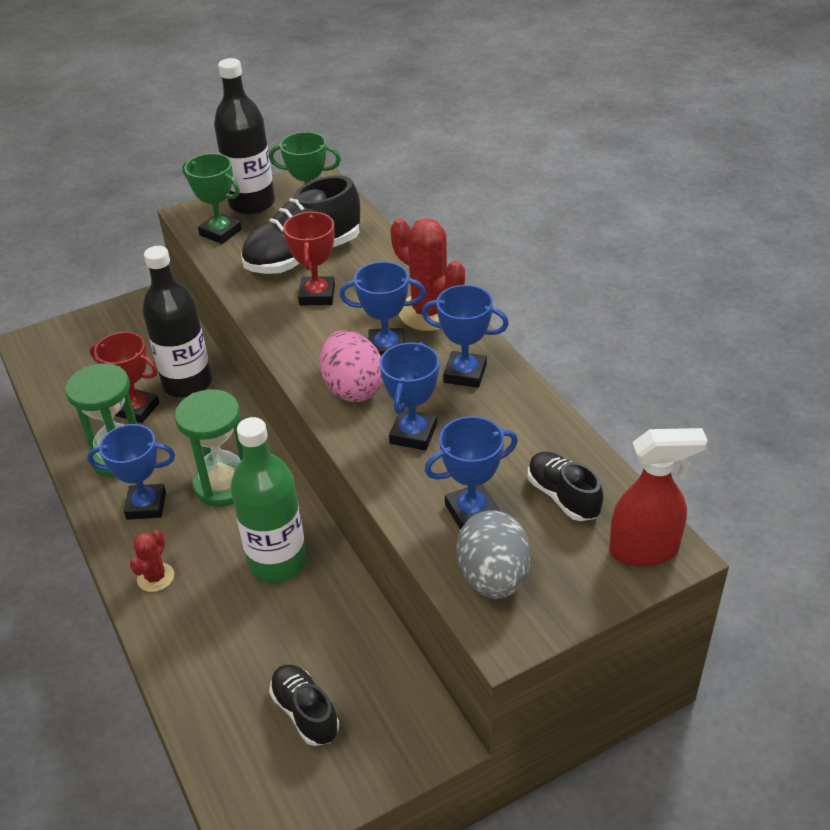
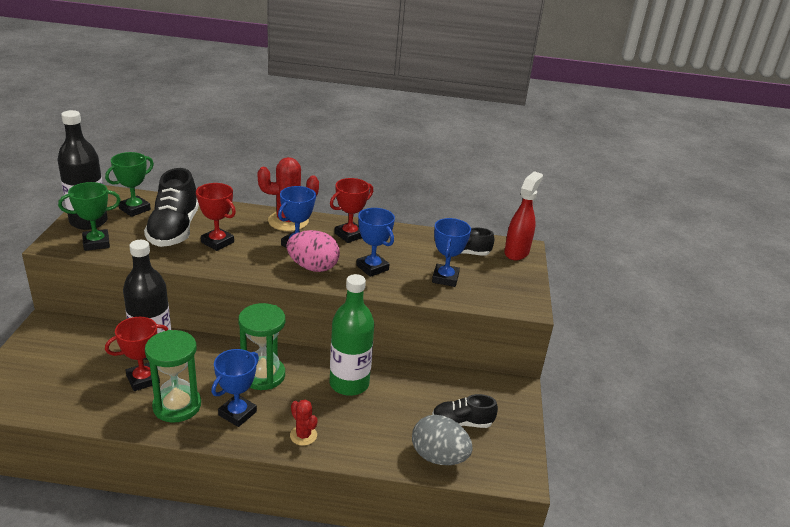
camera: 60 degrees left, 10 degrees down
blue trophy [421,285,509,388] -> red trophy [330,178,373,243]
grey egg [456,510,531,599] -> grey egg moved to [412,415,473,465]

